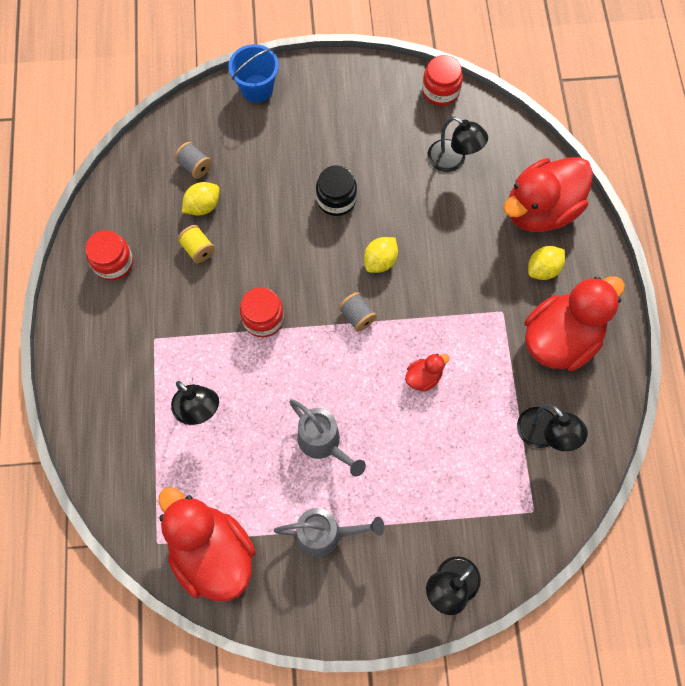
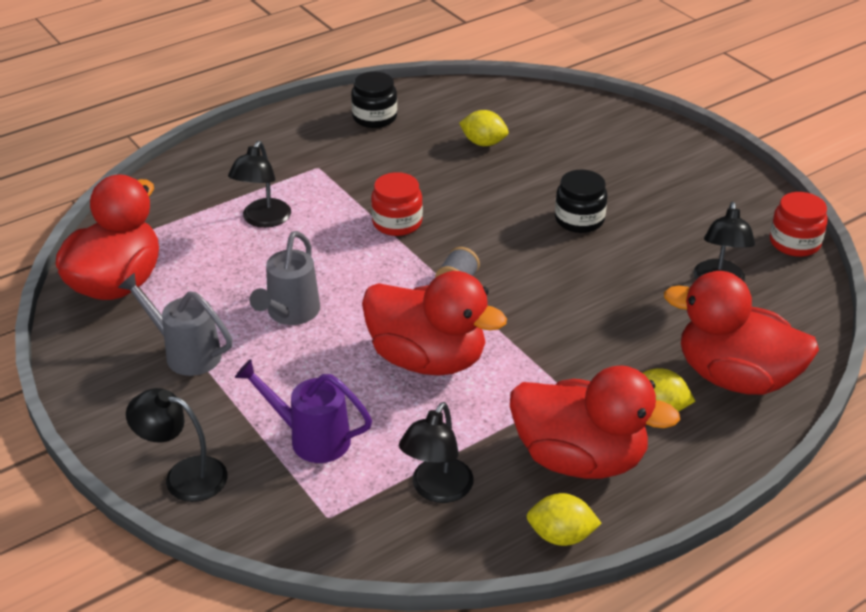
camera: 60 degrees right, 30 degrees down
red jar [86,230,133,281] -> black jar [351,72,397,128]
grey spool [174,142,212,179] -> none
yellow spool [177,225,215,263] -> none
blue bucket [228,44,279,102] -> none
grey watering can [274,508,384,557] -> grey watering can turned 150 degrees clockwise [118,273,232,376]
yellow lemon [364,237,398,273] -> yellow lemon moved to [527,493,602,546]
red duck [405,353,450,392] -> red duck [362,271,507,376], size x2.33
none -> purple watering can [235,359,372,463]

